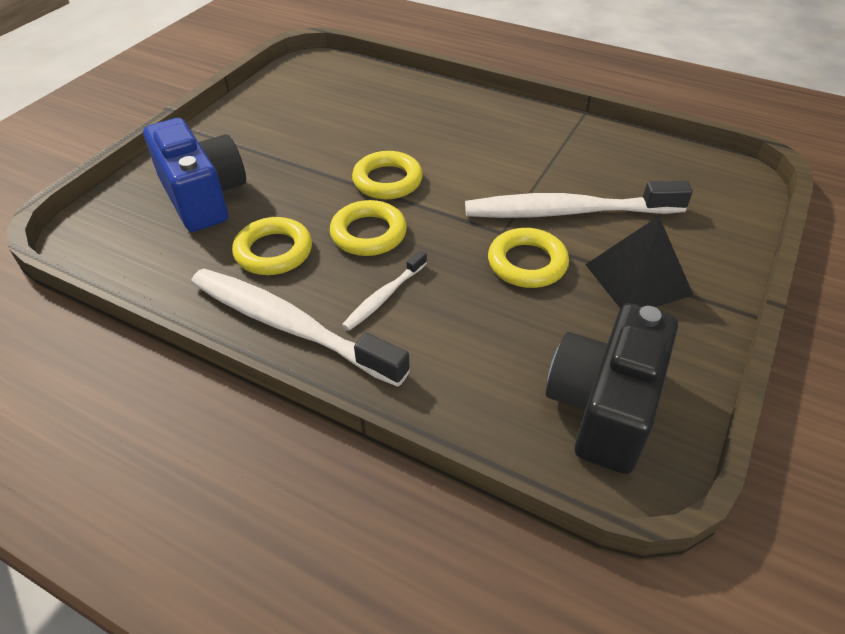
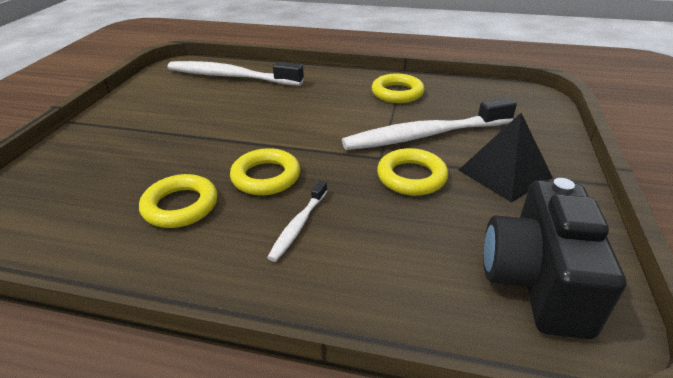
camera: 15 degrees left, 10 degrees down
blue camera [143,118,246,232] -> none
white toothbrush [191,269,410,387] -> white toothbrush moved to [168,61,304,86]
yellow ring [352,151,423,199] -> yellow ring moved to [372,74,424,103]

